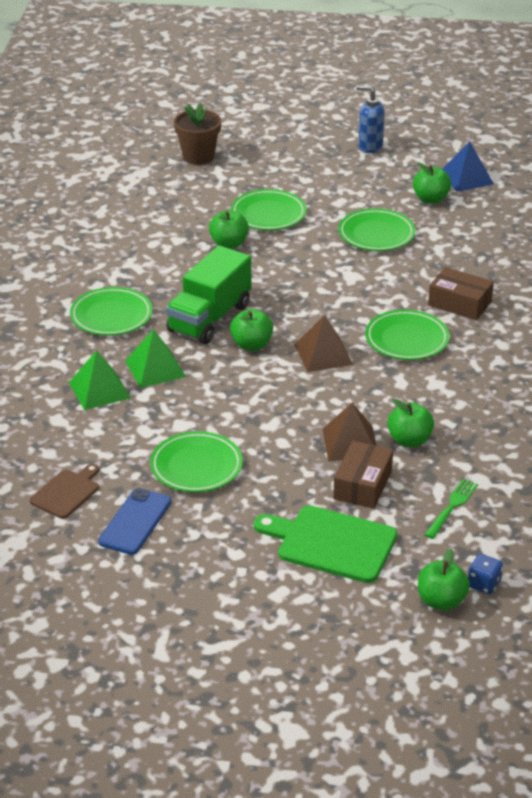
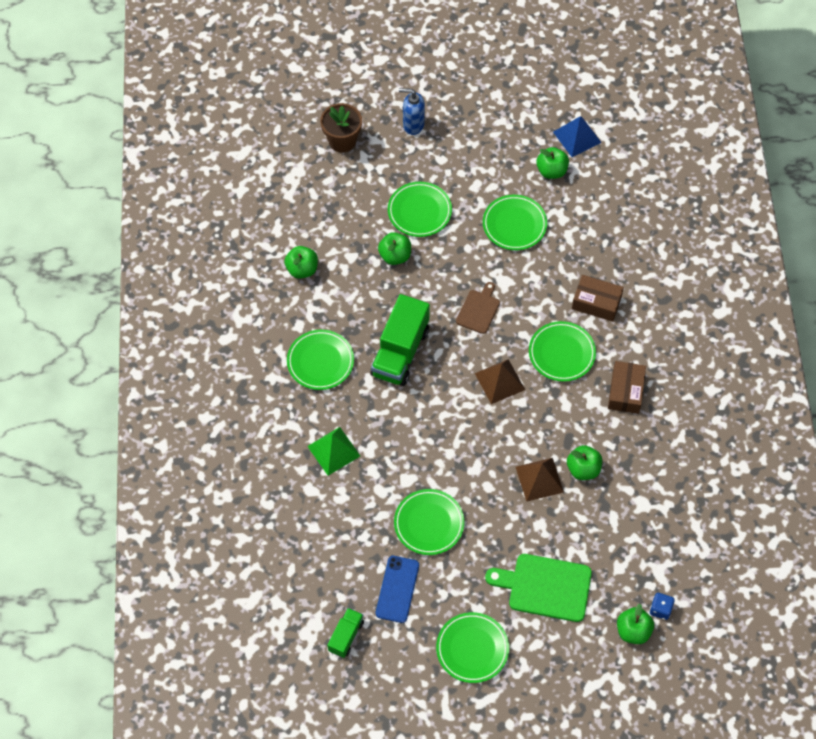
camera: 10 degrees left, 25 degrees up
brown cutting board [30,464,99,519] -> brown cutting board moved to [456,282,500,334]
green pyramid [125,329,186,388] -> none
green apple [230,309,273,351] -> green apple moved to [284,246,318,279]
brown box [333,441,393,509] -> brown box moved to [608,361,646,414]
blue soap dispenser [356,85,385,153] -> blue soap dispenser moved to [399,88,425,135]
green fork [425,479,478,539] -> none
none -> green truck [327,608,364,658]
none -> green plate [436,612,509,683]

